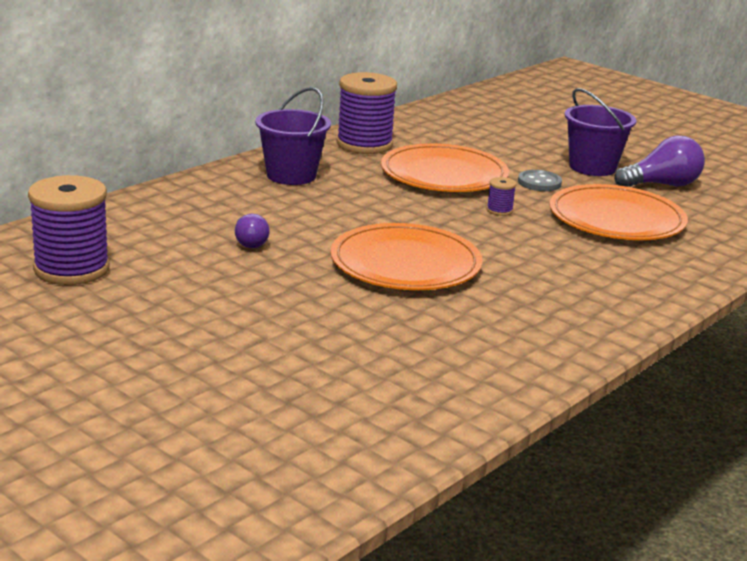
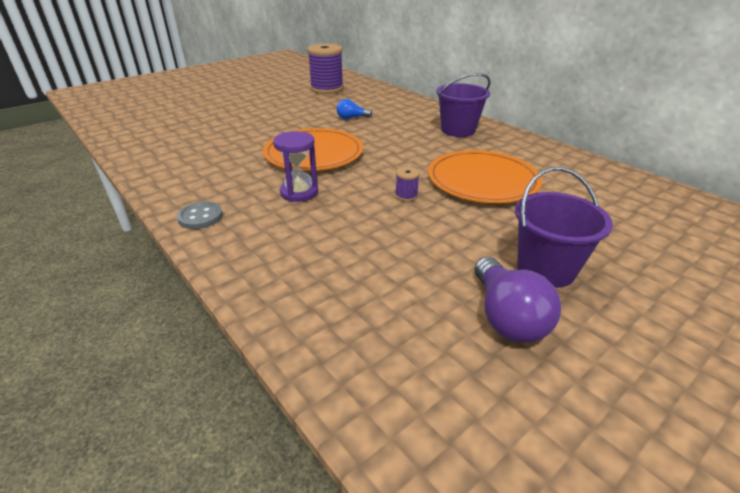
camera: 100 degrees right, 10 degrees up
purple light bulb [235,214,270,248] -> blue light bulb [336,99,372,119]
purple spool [336,72,397,154] -> none
grey button [518,170,562,191] -> grey button moved to [177,202,223,229]
orange plate [549,184,688,240] -> none
none -> purple hourglass [273,131,318,202]

